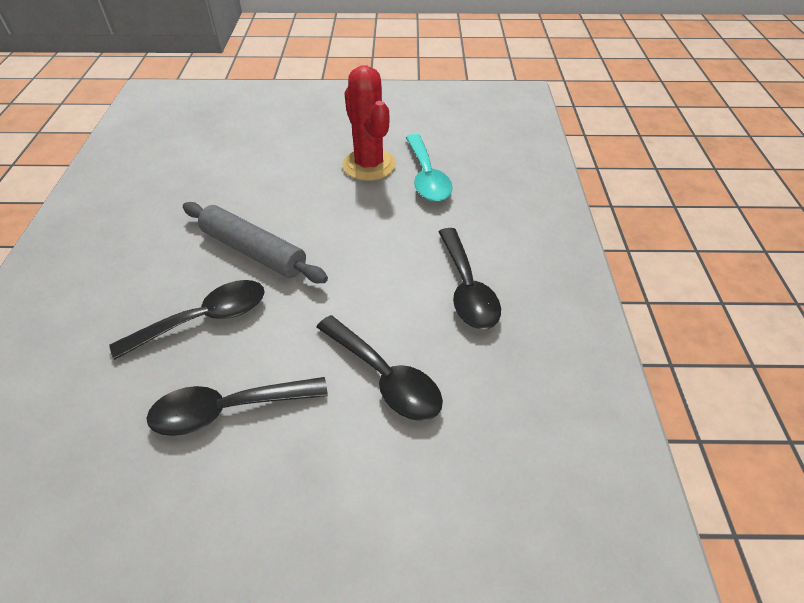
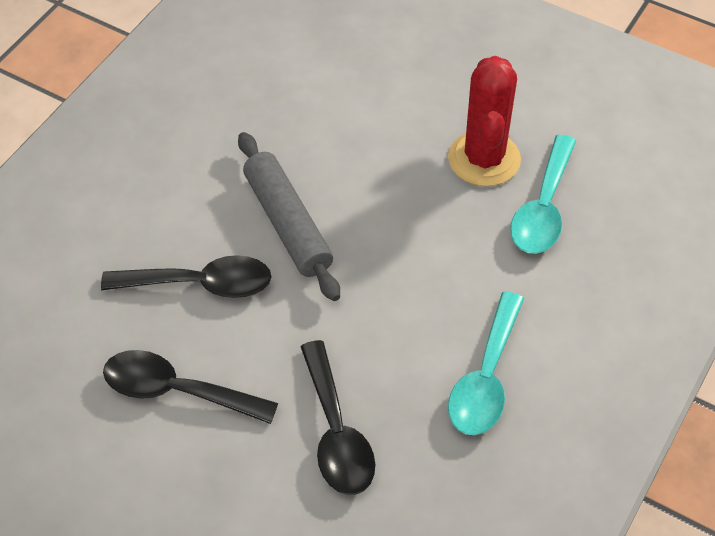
camera: 30 degrees right, 5 degrees up
black spoon [439,228,501,329] -> turquoise spoon [448,291,524,435]

